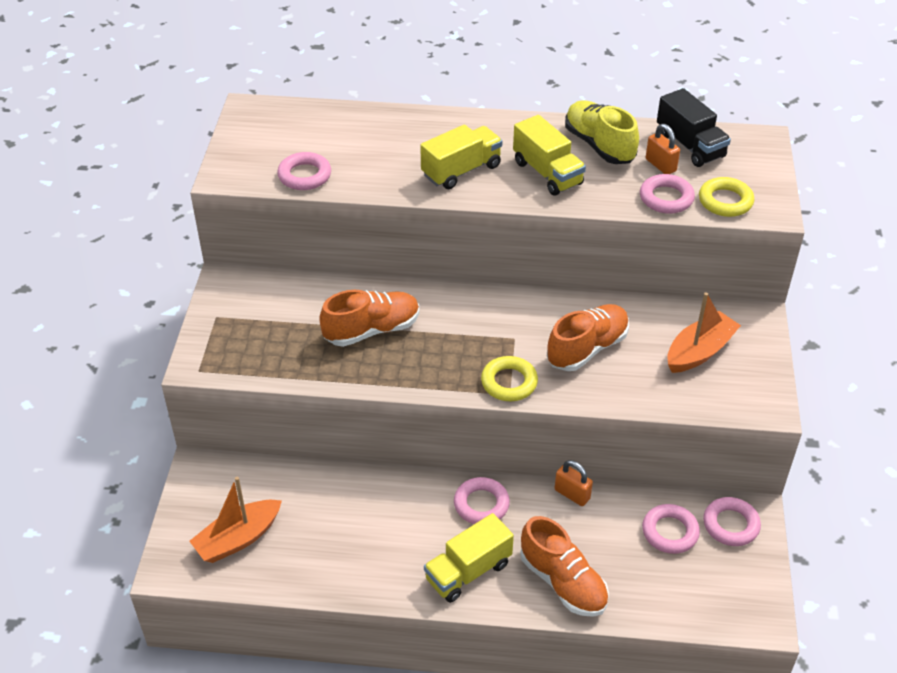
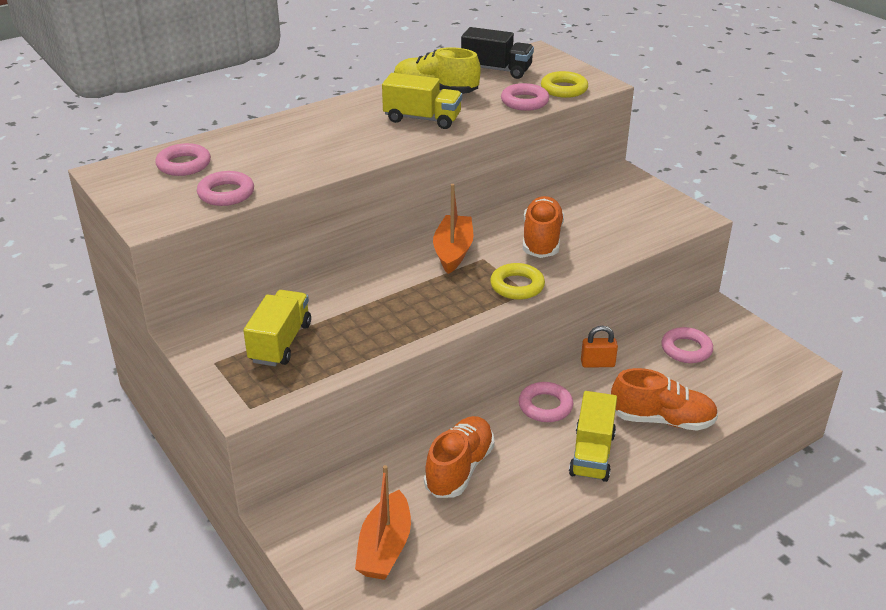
camera: 40 degrees left, 10 degrees down
orange shoe [319,290,419,347] -> orange shoe moved to [424,416,495,498]
yellow truck [420,124,503,189] -> yellow truck moved to [243,290,311,366]
orange padlock [646,124,680,174] -> none
orange boat [667,292,741,373] -> orange boat moved to [433,184,473,274]
pink ring [703,497,761,546] -> pink ring moved to [155,143,211,176]

